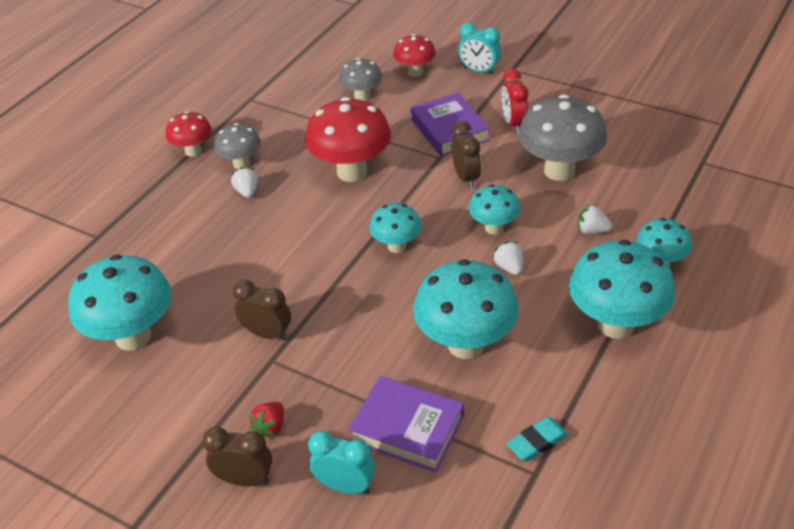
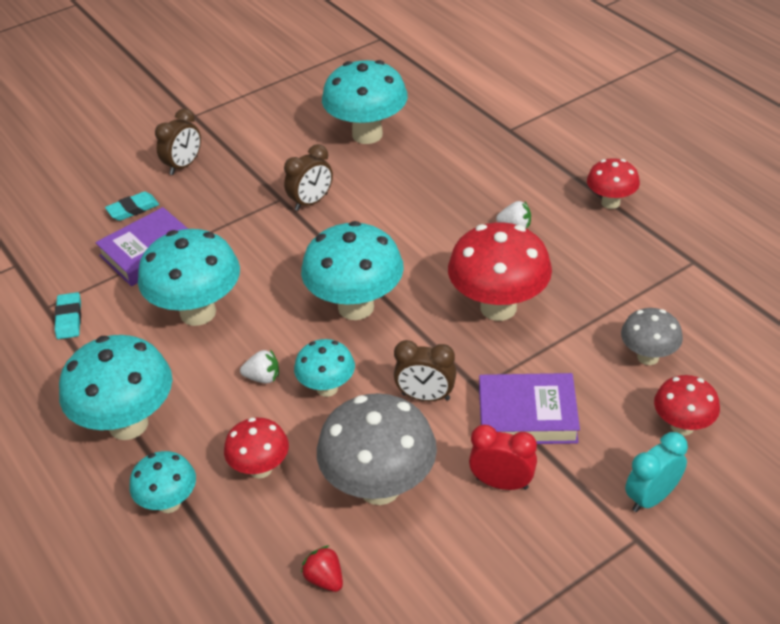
camera: 115 degrees right, 0 degrees up
grey mushroom [214,123,261,169] -> none
red strawberry [249,402,284,437] -> red strawberry moved to [301,545,343,592]
turquoise clock [308,431,375,494] -> turquoise eraser [105,191,159,221]
turquoise mushroom [370,203,422,253] -> turquoise mushroom [301,221,404,320], size x1.78
white strawberry [578,205,612,234] -> red mushroom [224,418,289,478]

